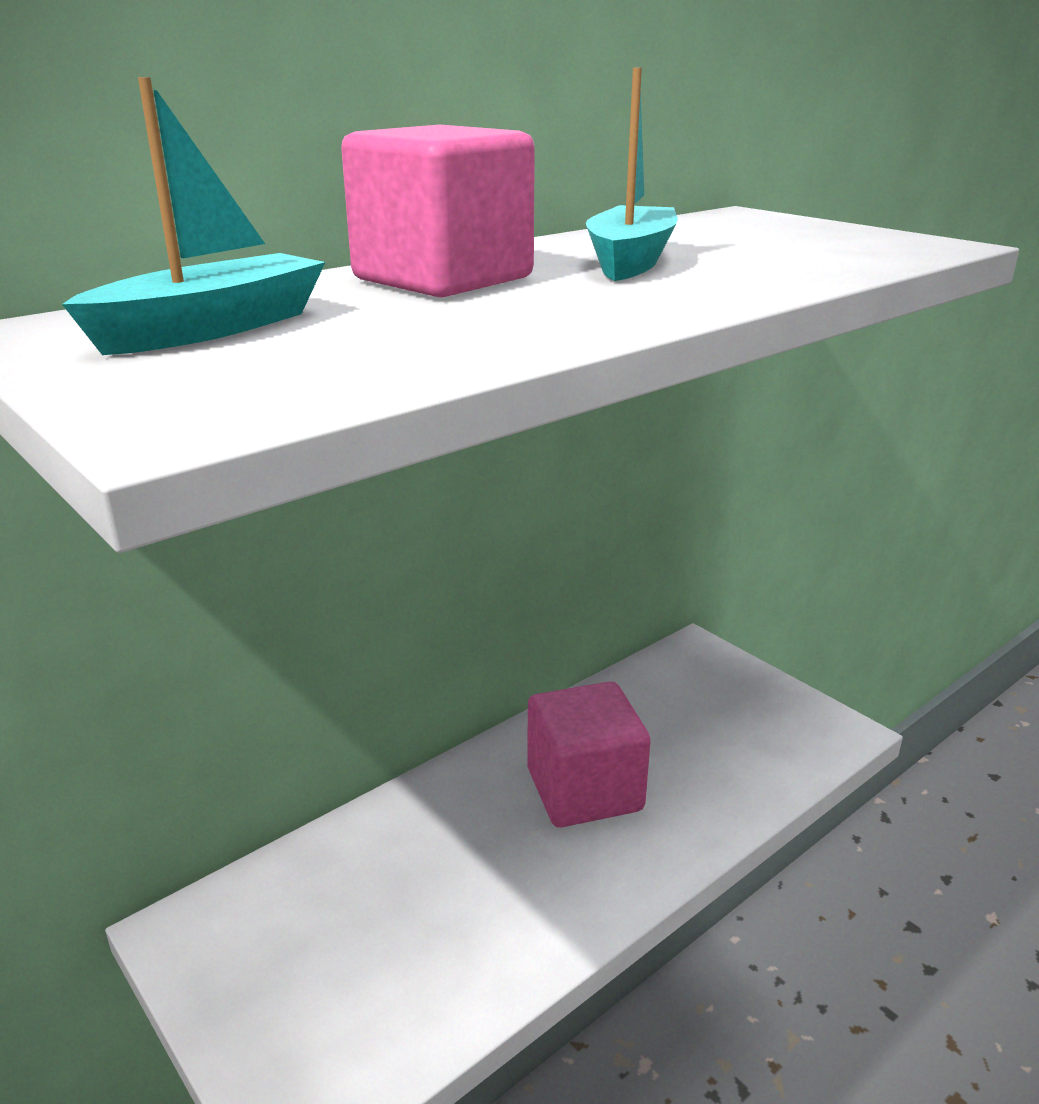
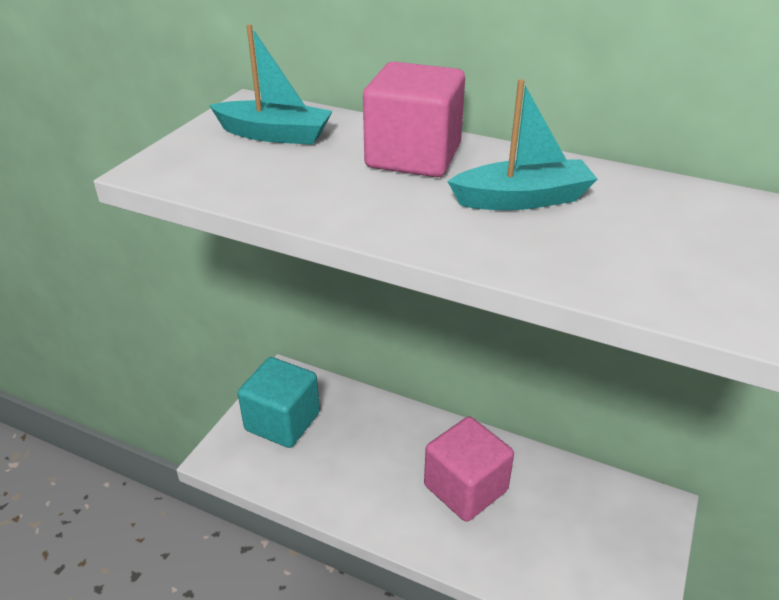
camera: 65 degrees right, 10 degrees up
none -> turquoise cube [238,357,320,448]

